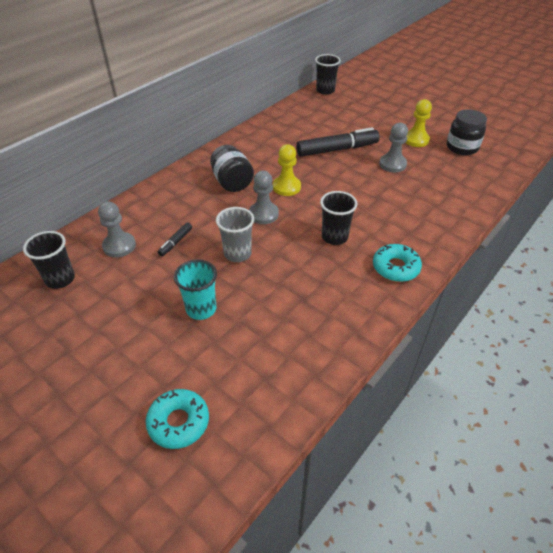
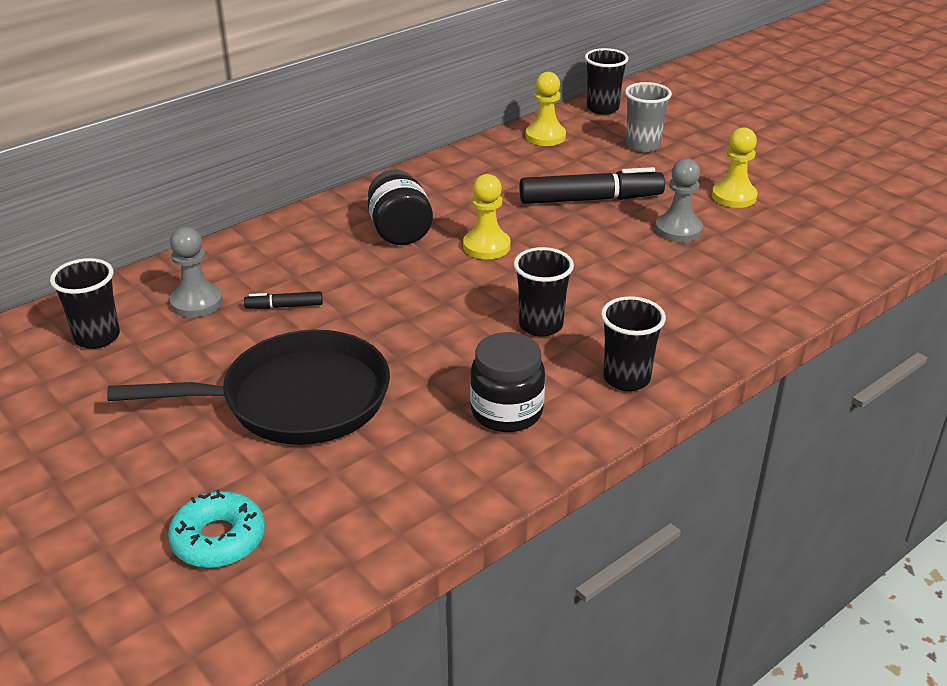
camera: 10 degrees right, 10 degrees down
black marker [158,222,192,256] -> black marker turned 45 degrees clockwise [244,291,323,309]
turquoise cup [174,259,217,320] -> black pan [107,330,390,445]
grey cup [216,207,254,262] -> grey cup moved to [625,82,672,152]
grey pawn [249,171,279,224] -> none
turquoise donut [373,244,422,282] -> black cup [601,296,666,391]
black jar [447,109,487,155] -> black jar moved to [470,332,545,432]
none -> yellow pawn [526,72,566,146]

